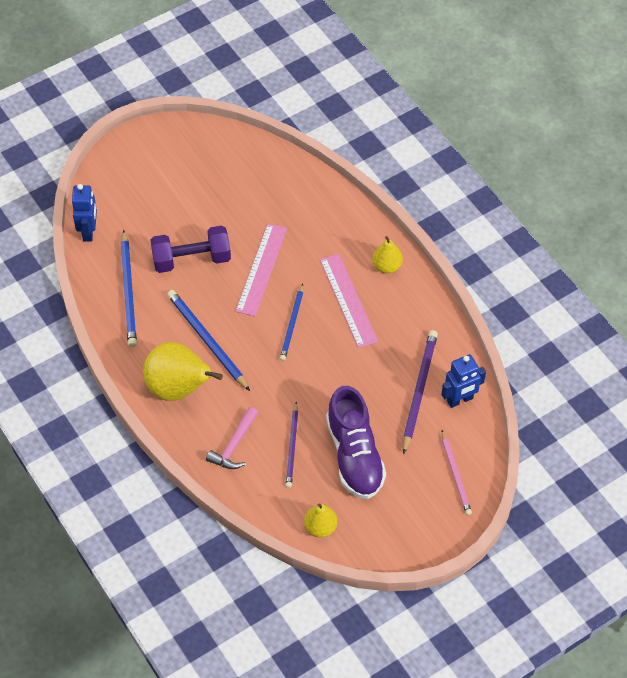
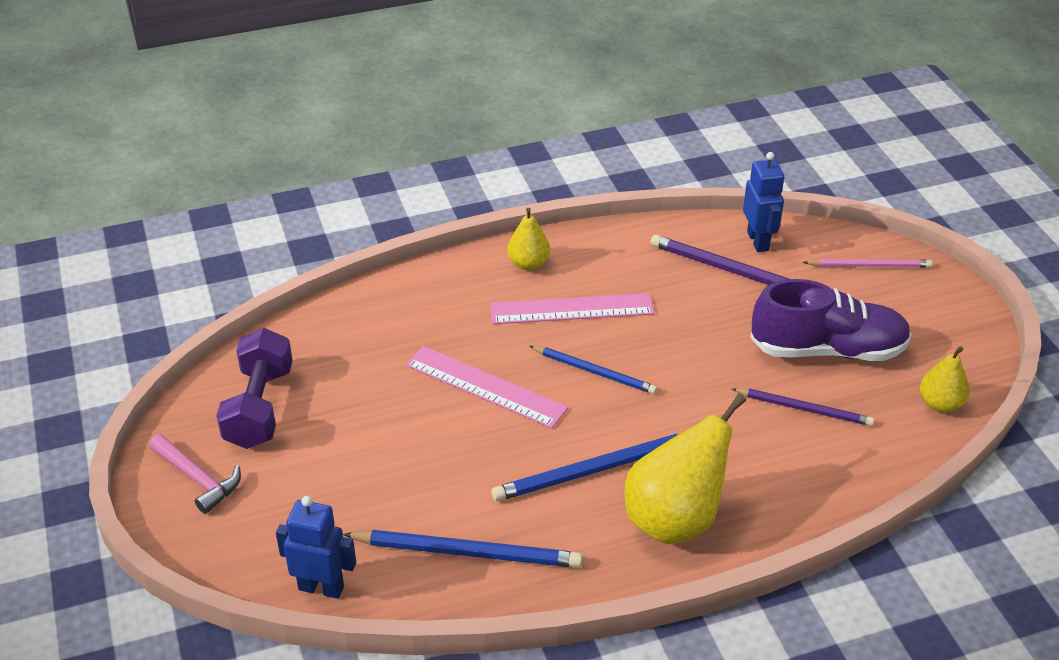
camera: 75 degrees left, 15 degrees down
purple dumbbell [151,226,231,273] -> purple dumbbell moved to [216,328,293,449]
pink hammer [206,407,258,469] -> pink hammer moved to [149,434,241,514]

